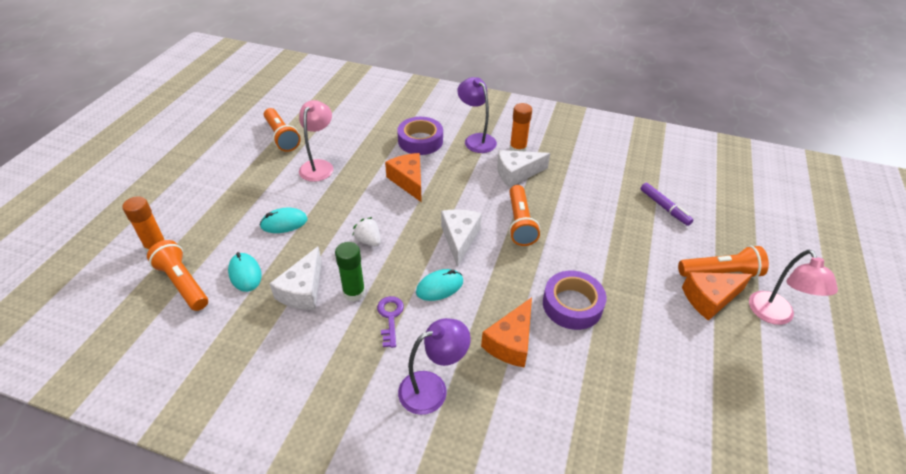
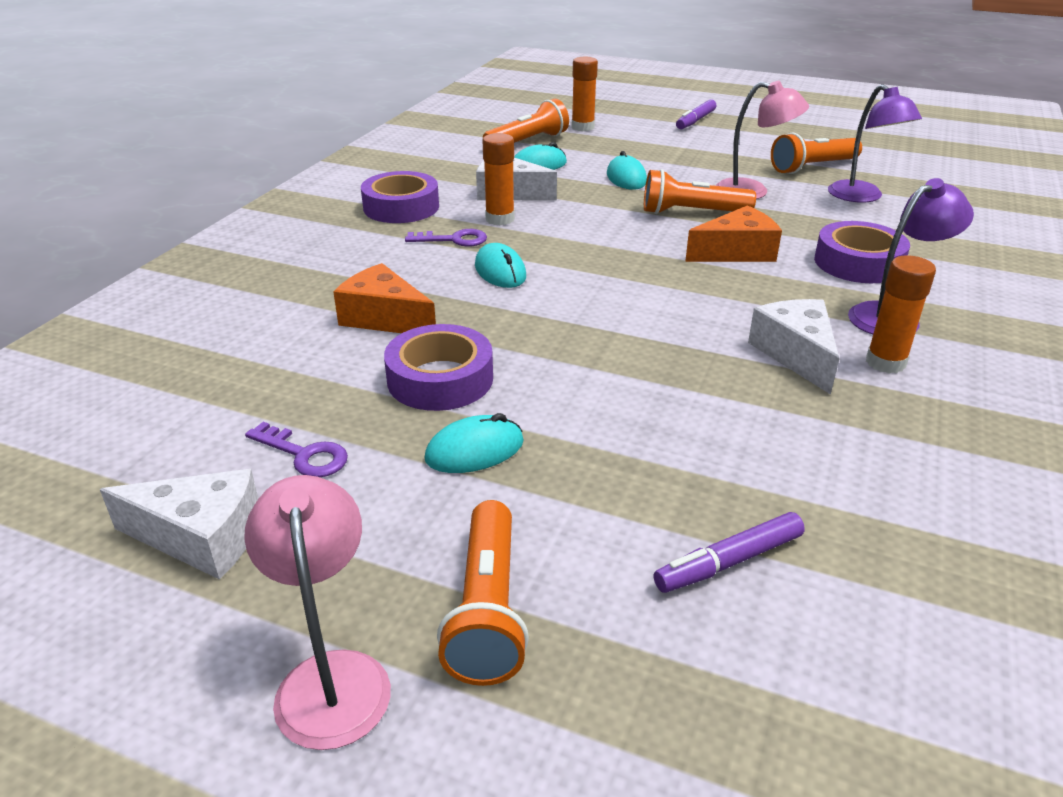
camera: 95 degrees right, 10 degrees down
green glue stick [335,242,365,301] -> orange glue stick [483,133,515,225]
white strawberry [352,217,381,246] -> none
purple lamp [398,318,471,415] -> purple lamp moved to [828,84,922,202]
white cheese [441,209,482,267] -> white cheese moved to [100,469,258,580]
orange flashlight [509,185,540,246] -> orange flashlight moved to [644,169,756,214]
orange cheese [682,272,753,321] -> none
pink lamp [749,250,838,325] -> pink lamp turned 75 degrees clockwise [244,475,391,750]
none -> purple key [245,422,348,477]
none -> purple tape [361,171,439,223]
none -> turquoise mouse [424,413,524,473]
none -> purple marker [676,99,716,129]

